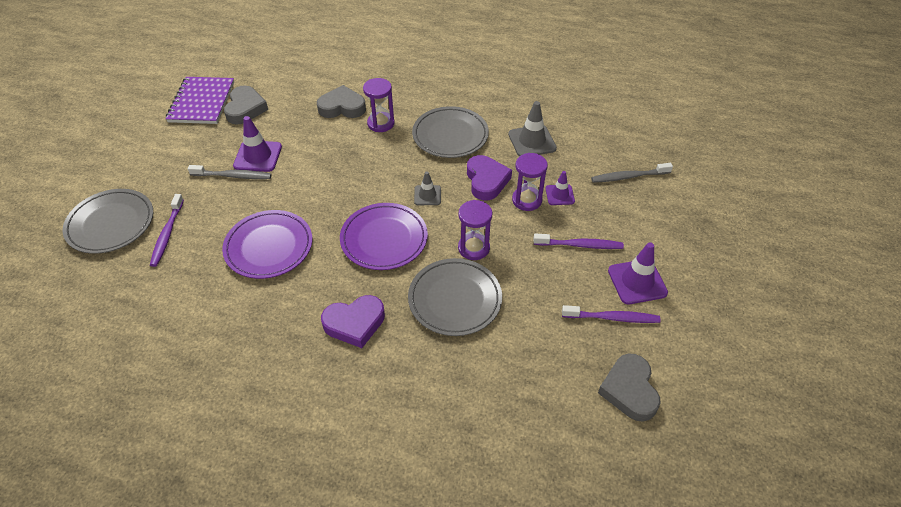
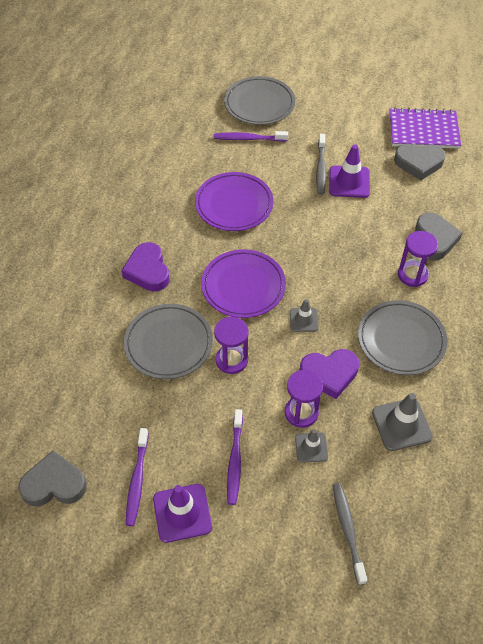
camera: 90 degrees right, 5 degrees up
purple traffic cone [546,171,575,205] -> grey traffic cone [295,429,328,463]

